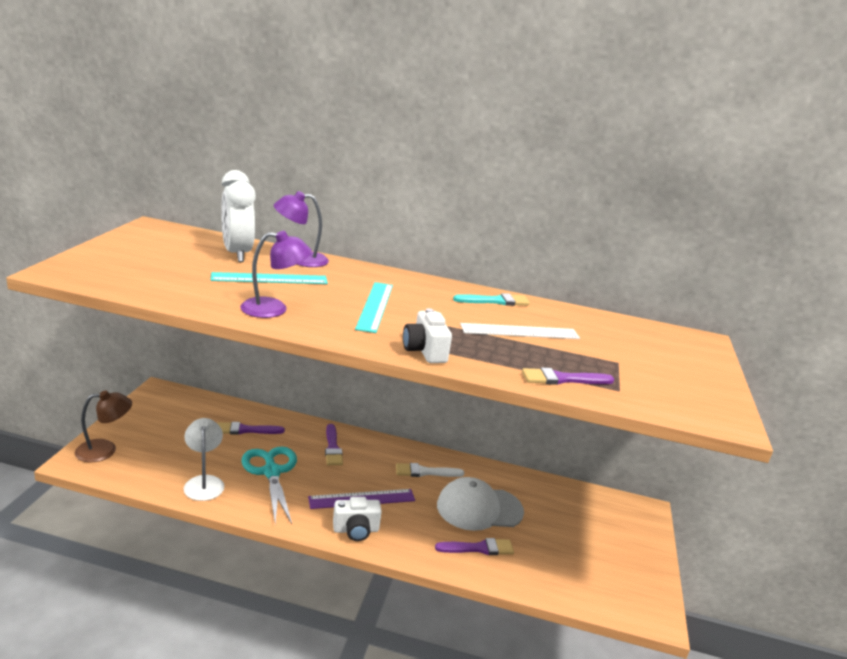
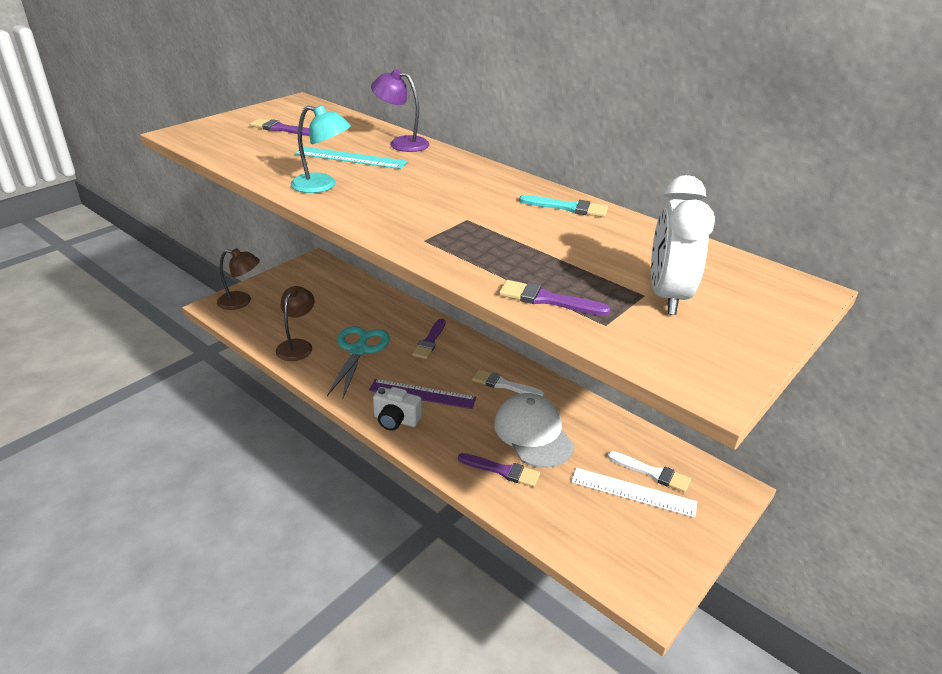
camera: 30 degrees right, 10 degrees up
white lamp [184,418,224,501] -> brown lamp [276,286,315,361]
purple brush [217,422,285,435] -> purple brush moved to [250,118,310,136]
white clock [221,170,256,262] -> white clock moved to [651,175,715,315]
purple lamp [240,231,312,318] -> turquoise lamp [291,105,351,193]
turquoise ruler [355,282,393,333] -> none
white camera [403,308,452,363] -> none
white cap [437,477,524,531] -> white cap turned 45 degrees clockwise [494,393,575,468]
white ruler [460,323,580,339] -> white ruler moved to [571,468,697,518]
none -> white brush [607,451,691,493]

